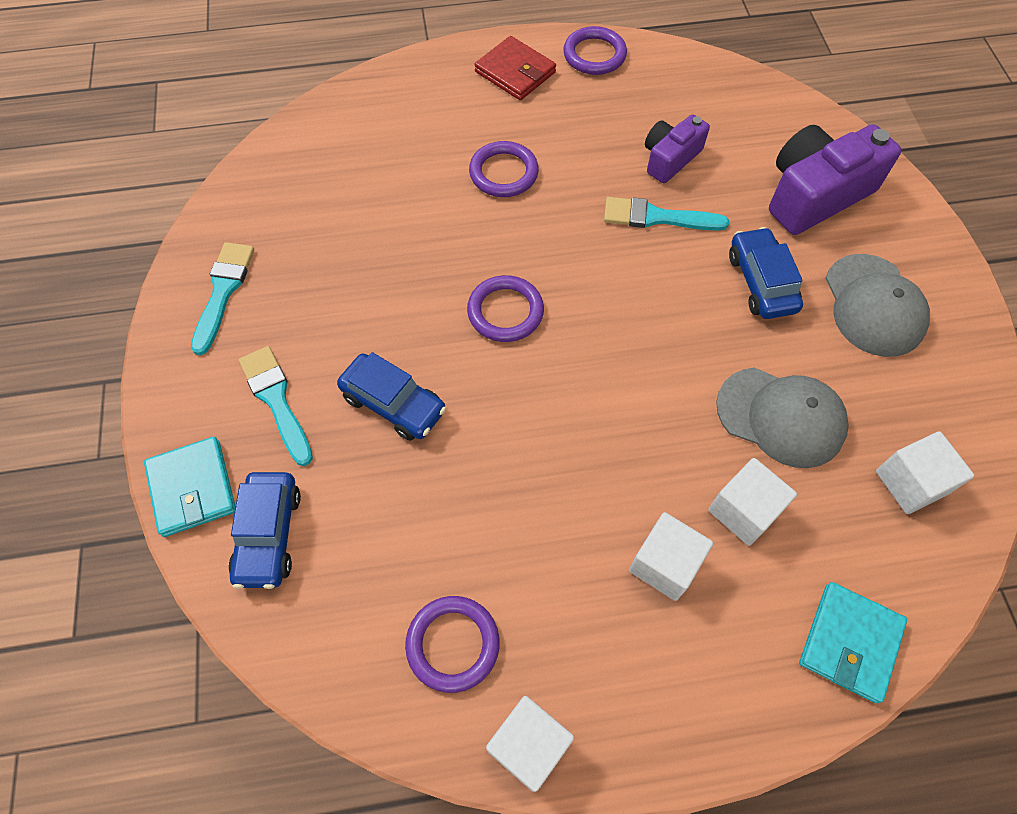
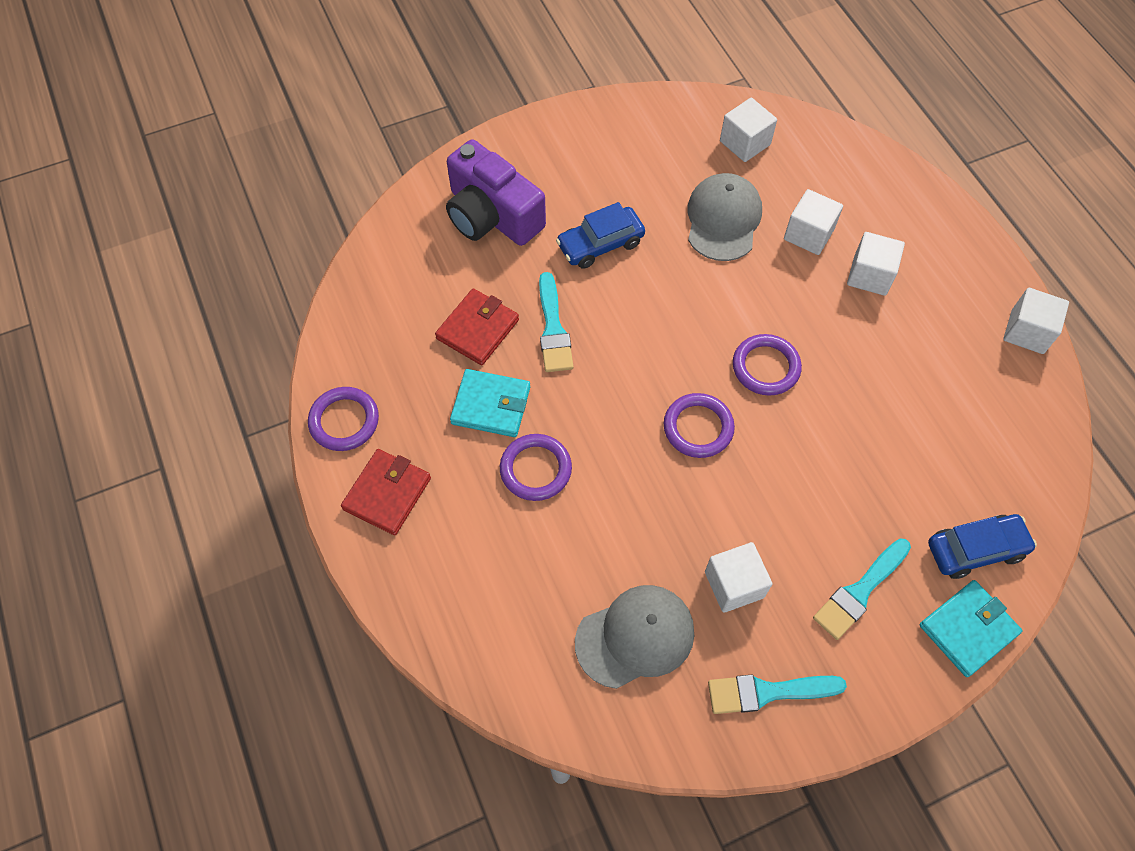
camera: 105 degrees left, 0 degrees up
blue car [337,352,446,441] -> none
purple ring [405,596,499,693] -> purple ring moved to [733,334,802,396]
purple camera [645,114,710,183] -> red wallet [435,289,519,365]
turquoise wallet [799,582,907,703] -> turquoise wallet moved to [450,369,530,437]
grey cap [825,254,930,357] -> grey cap moved to [575,585,694,689]
none -> white cube [705,542,772,613]

